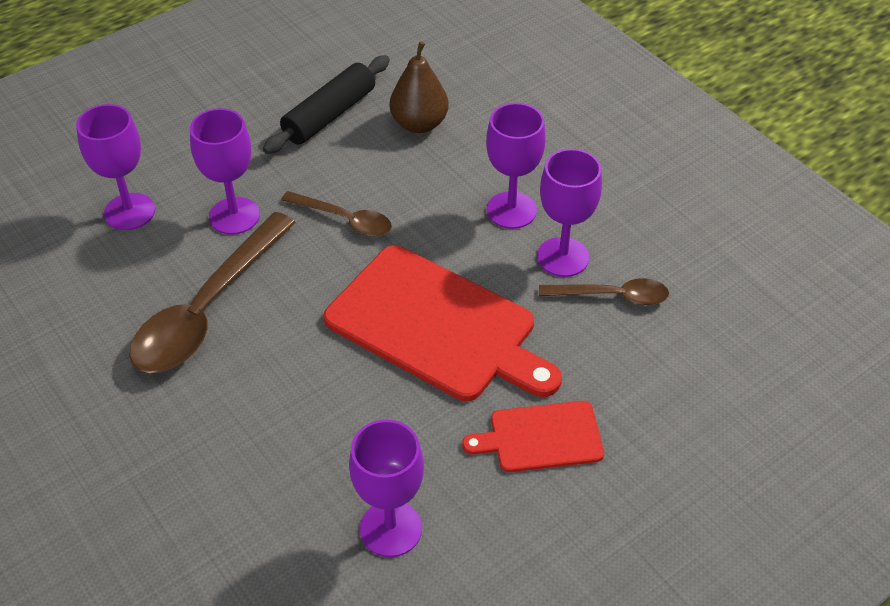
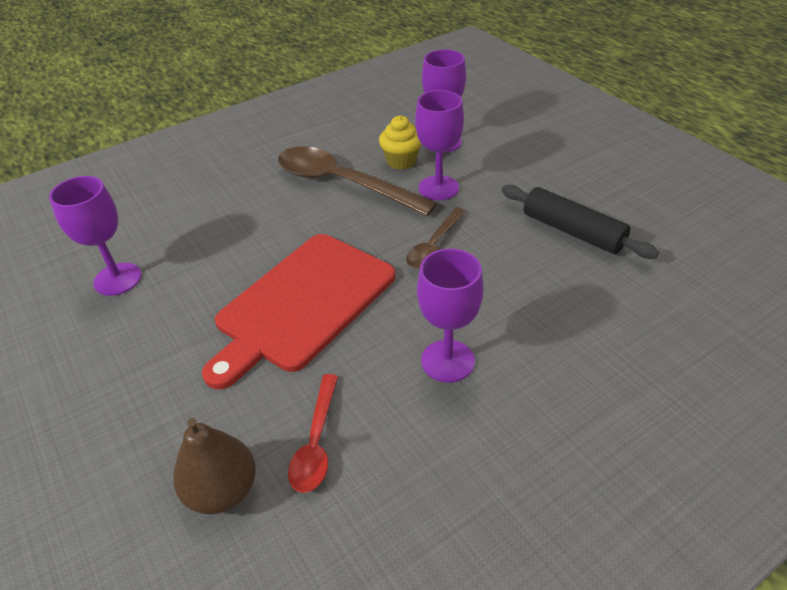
camera: 95 degrees right, 5 degrees down
brown pear [390,42,449,133] -> brown pear moved to [173,418,256,514]
red cutting board [462,401,604,472] -> none
purple goblet [537,149,602,277] -> none
brown spoon [539,278,669,305] -> red spoon [288,374,338,493]
none -> yellow cupcake [379,116,421,170]

